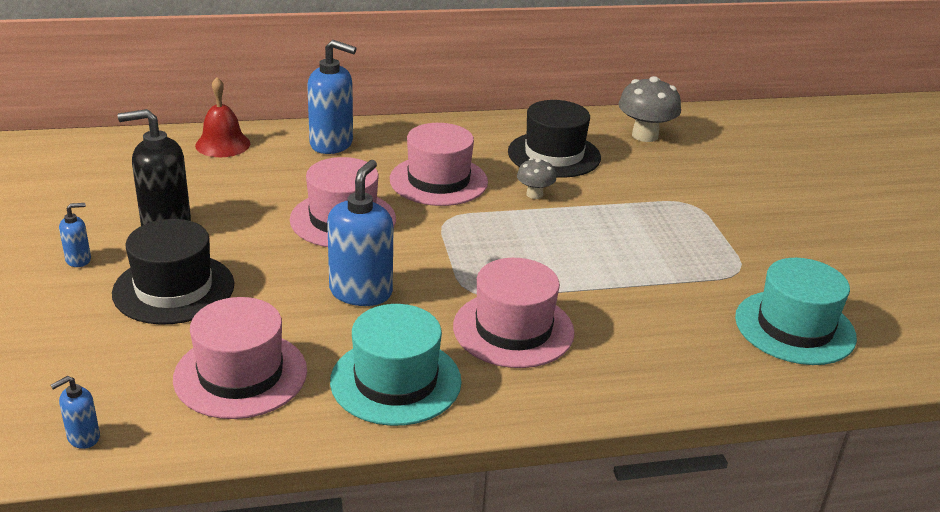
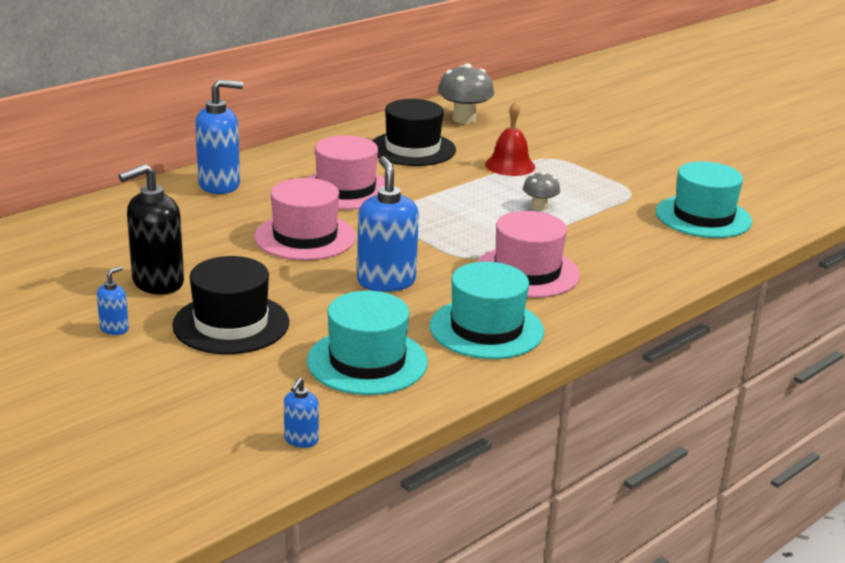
camera: 30 degrees left, 5 degrees down
pink hat [173,297,307,419] -> turquoise hat [307,291,428,395]
red bell [195,77,250,157] -> red bell moved to [485,101,535,176]
grey mushroom [517,158,556,199] -> grey mushroom moved to [523,171,560,210]

